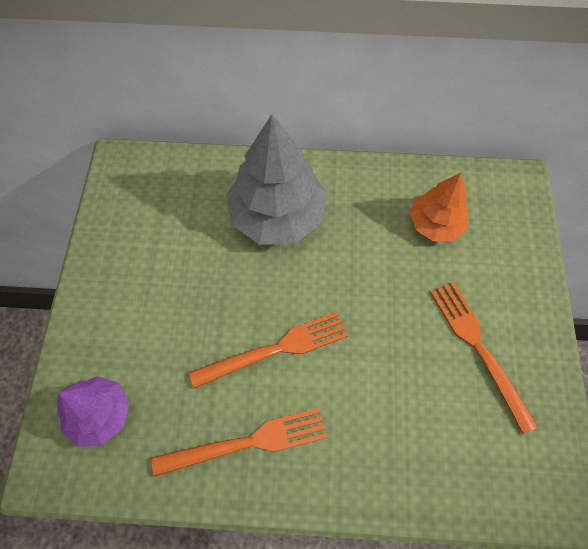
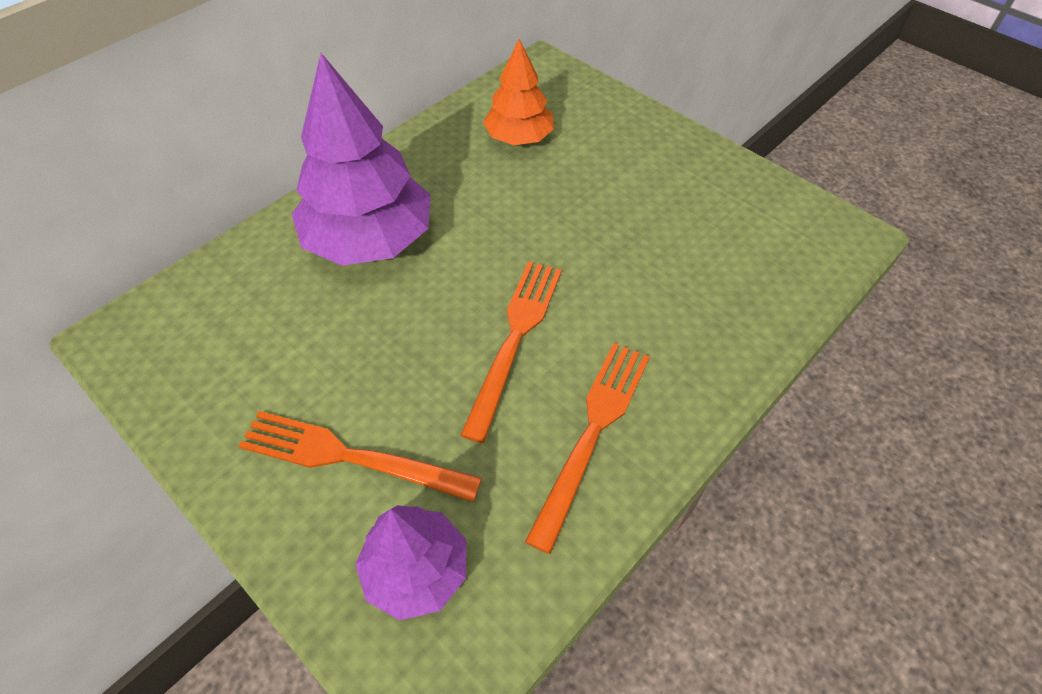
camera: 50 degrees left, 10 degrees down
grey tree [226,114,327,245] -> purple tree [291,53,431,266]
orange fork [430,281,538,434] -> orange fork moved to [239,411,482,502]

